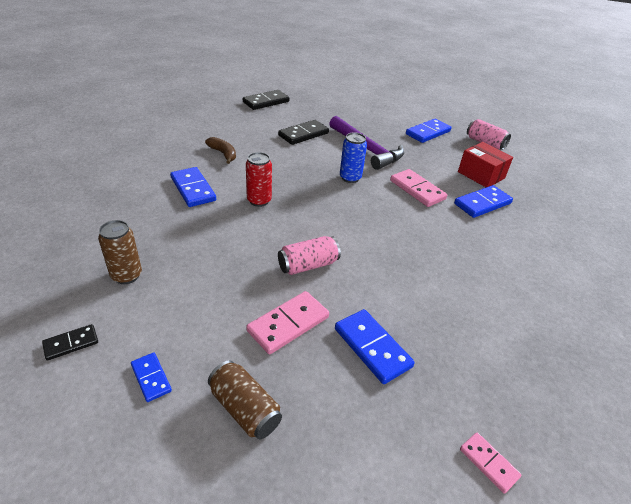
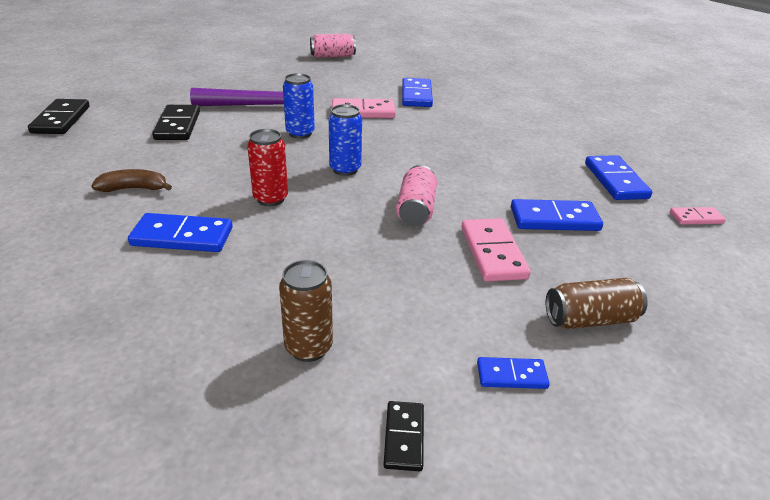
camera: 55 degrees left, 5 degrees down
blue domino [406,119,451,143] -> blue domino moved to [585,155,652,200]
red box [458,142,513,187] -> none
none -> blue can [329,104,362,176]

